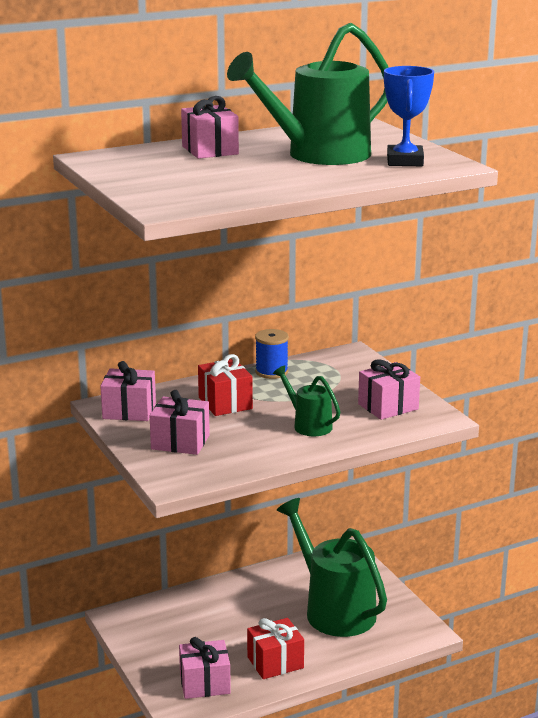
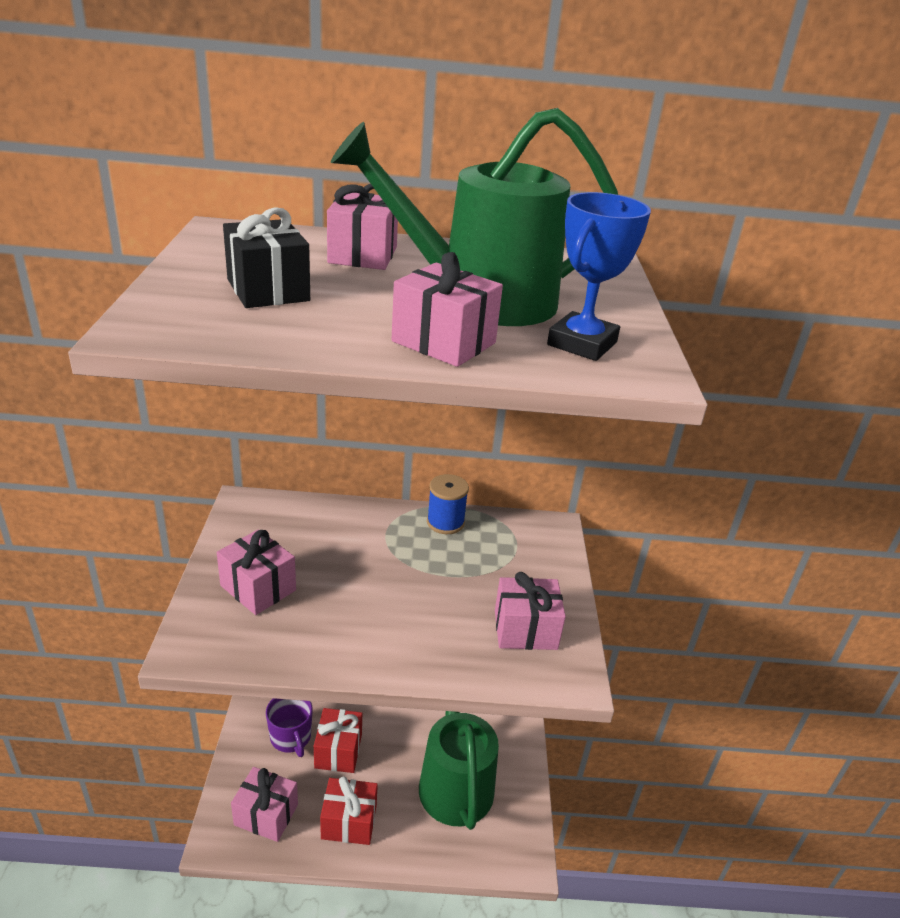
camera: 25 degrees right, 10 degrees up
pink gift [100,361,156,421] -> pink gift moved to [391,252,503,367]
red gift [198,354,253,416] -> red gift moved to [314,708,362,773]
green watering can [273,365,340,436] -> none
none -> black gift [223,207,310,308]
none -> purple mug [266,698,313,757]

